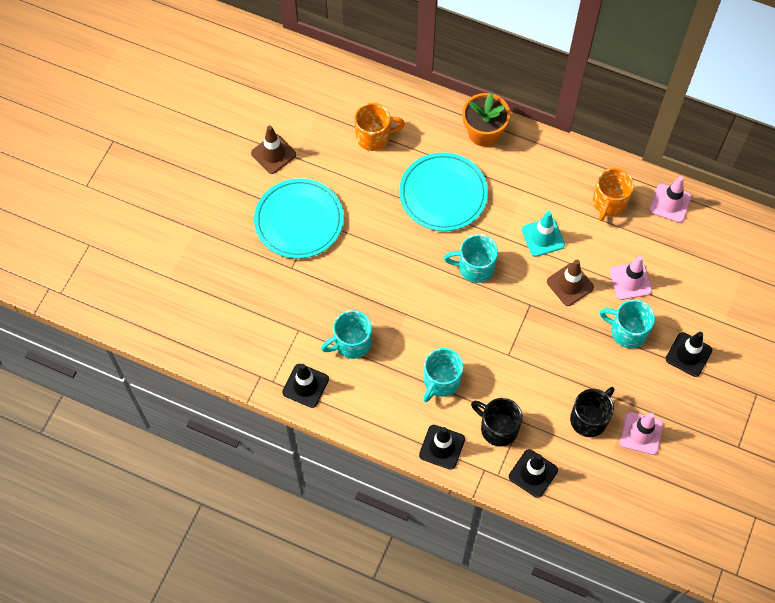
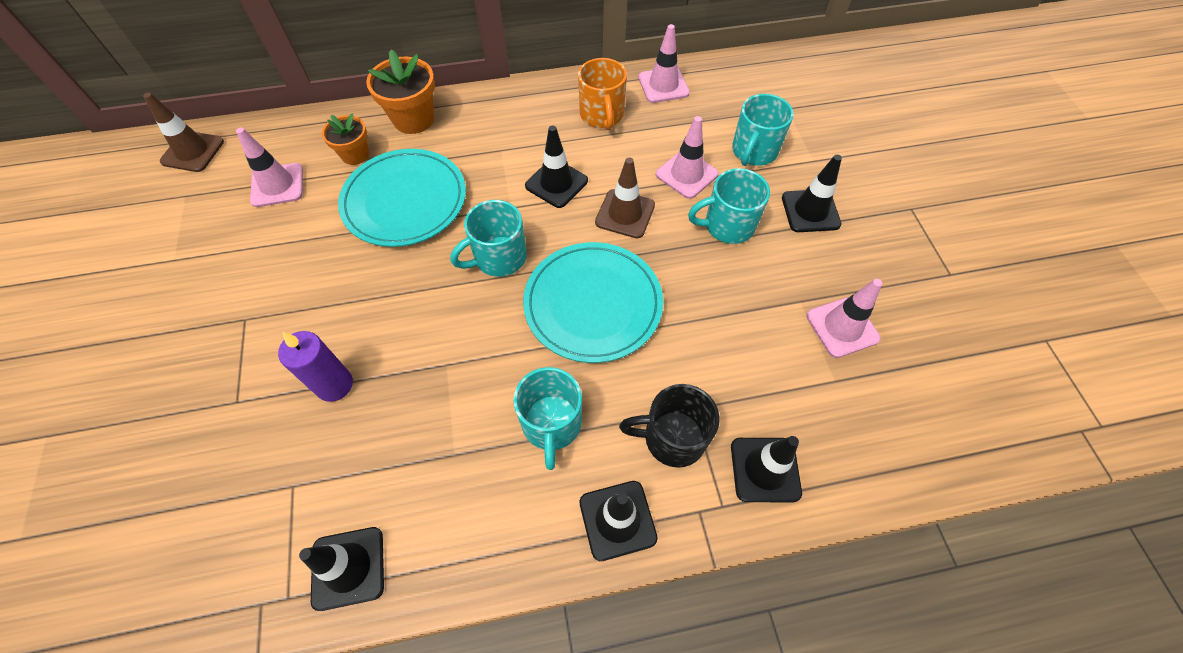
camera: 35 degrees left, 5 degrees down
brown traffic cone [251,125,296,174] -> brown traffic cone moved to [143,93,224,172]
turquoise plate [254,178,344,259] -> turquoise plate moved to [523,242,663,363]
turquoise mug [321,310,372,359] -> turquoise mug moved to [732,94,794,166]
orange mug [355,103,405,151] -> pink traffic cone [236,128,303,207]
turquoise traffic cone [522,211,565,257] -> black traffic cone [525,126,588,208]
black mug [570,387,615,437] -> none
none -> purple candle [278,331,353,402]
none -> orange flower pot [322,113,369,165]

